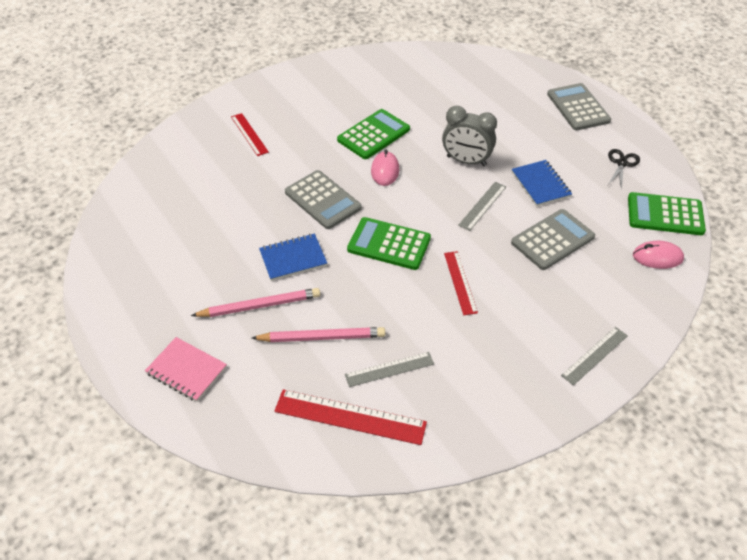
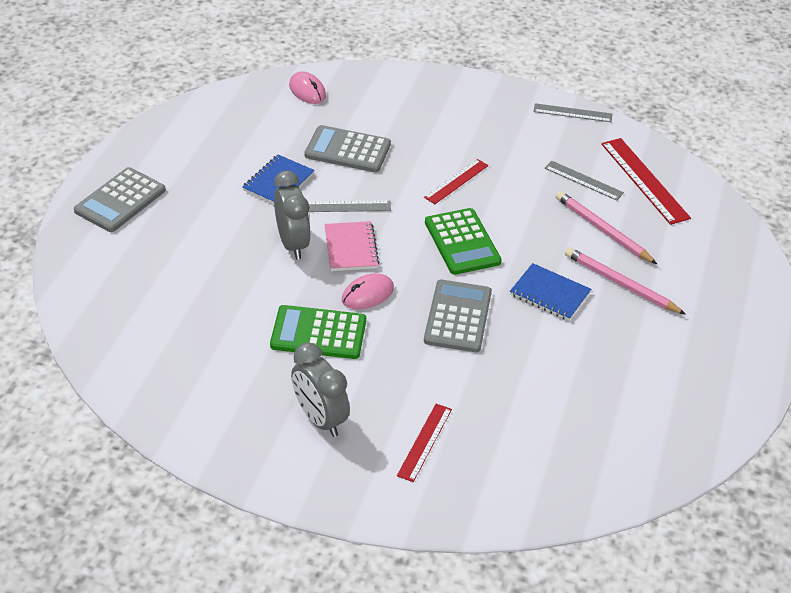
camera: 130 degrees left, 5 degrees down
pink notebook [145,337,227,401] -> pink notebook moved to [324,221,380,271]
grey ruler [561,327,628,386] -> grey ruler moved to [533,103,612,122]
black scissors [608,149,640,190] -> none
green calculator [628,192,706,235] -> none
none -> grey clock [291,342,350,437]

